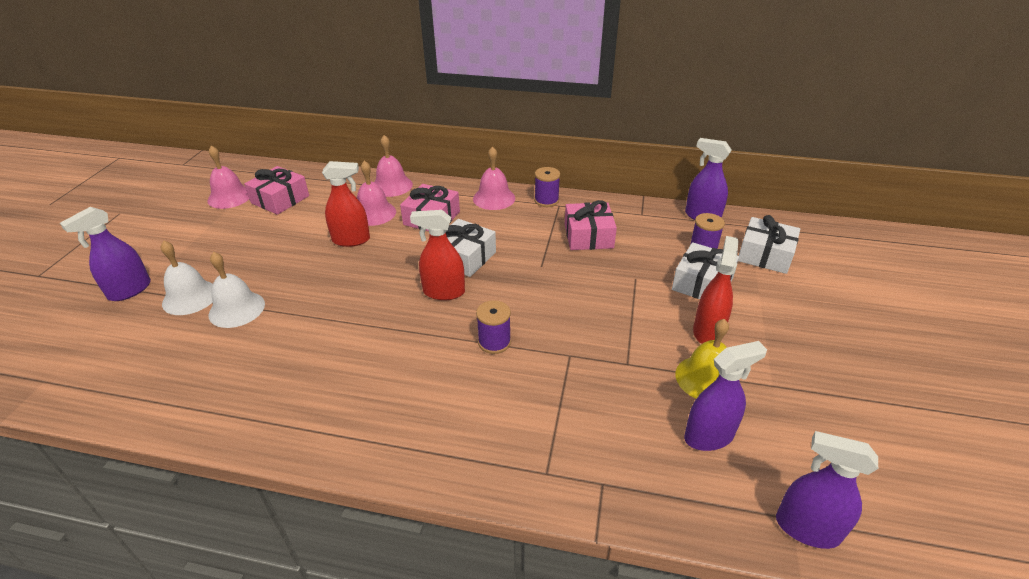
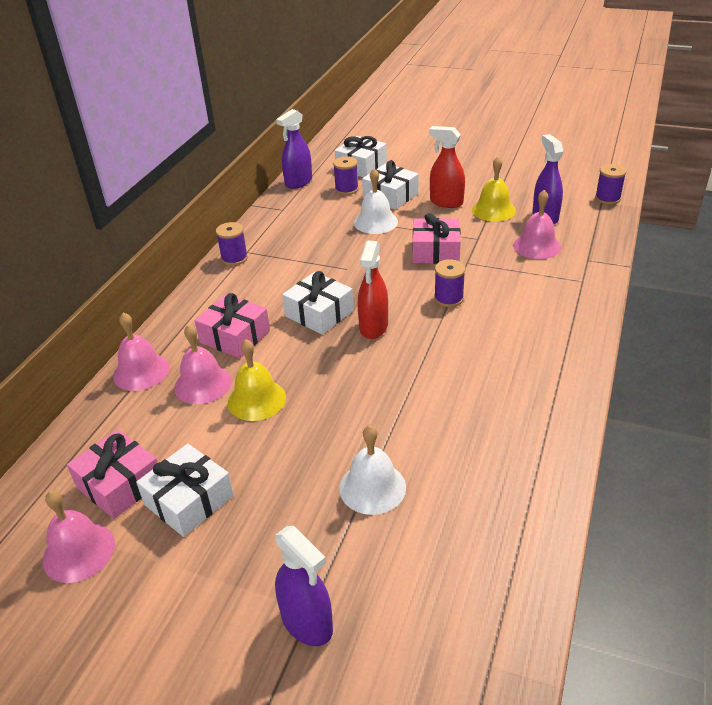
camera: 80 degrees left, 0 degrees up
white bell [161,241,213,315] -> white bell moved to [354,168,398,234]
red spray bottle [322,161,370,247] -> yellow bell [228,339,286,421]
pink bell [473,146,515,210] -> pink bell moved to [513,190,561,259]
pink gift [565,200,617,250] -> pink gift moved to [413,213,461,264]
purple spray bottle [776,431,878,549] -> purple spool [595,164,627,205]
none -> white gift [136,444,234,537]

